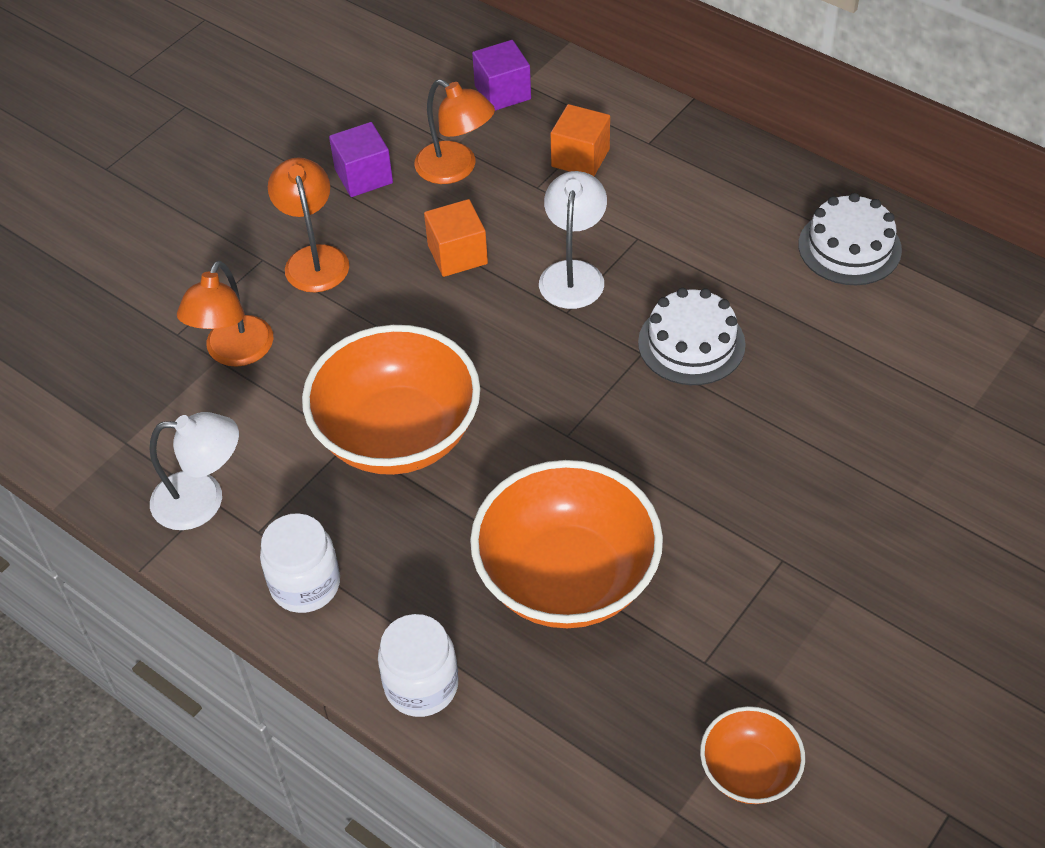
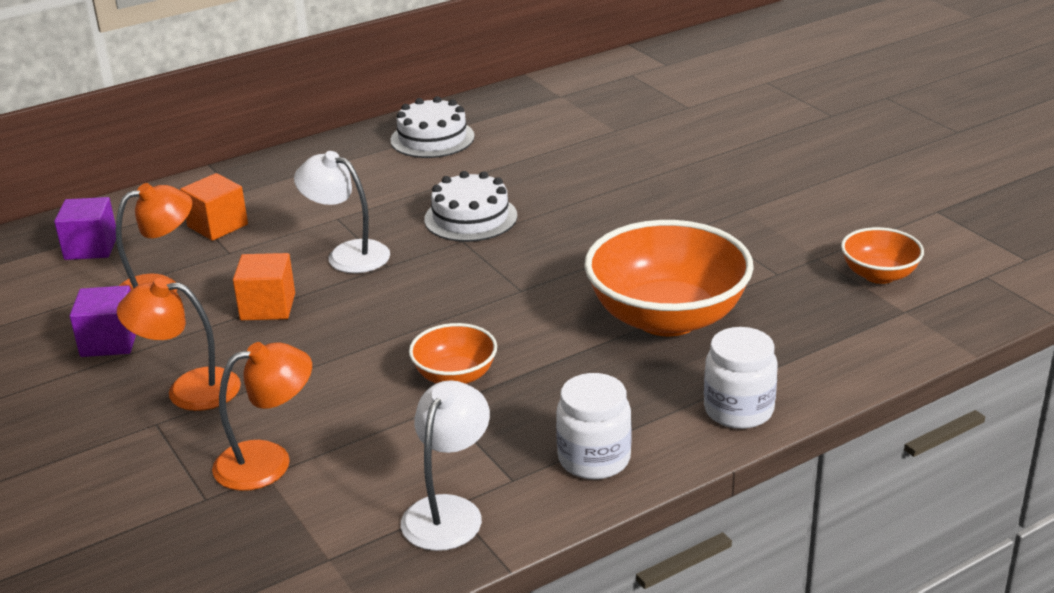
camera: 70 degrees left, 20 degrees down
orange lamp [177,261,273,367] -> orange lamp turned 60 degrees counterclockwise [212,342,312,491]
orange bowl [302,325,480,475] -> orange bowl [409,323,497,384], size x0.51

